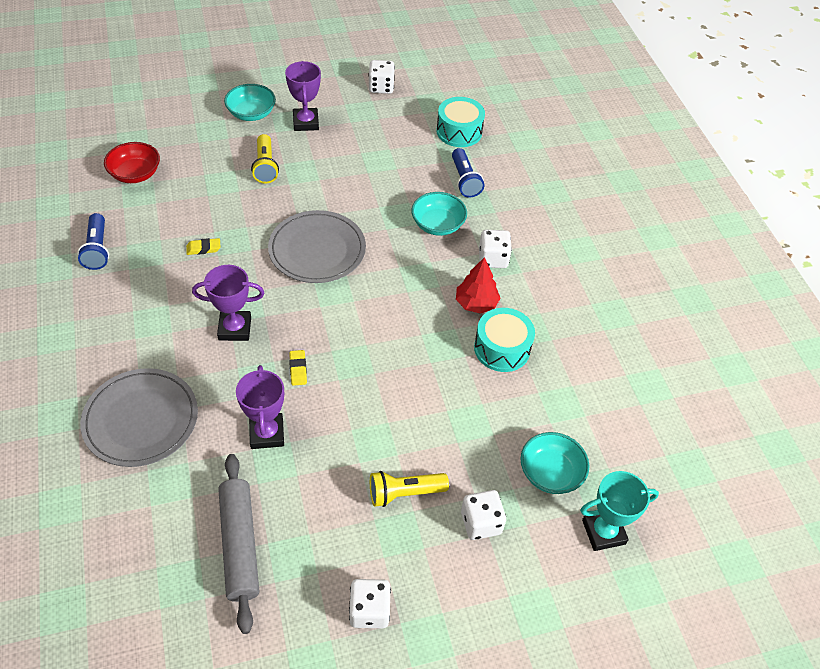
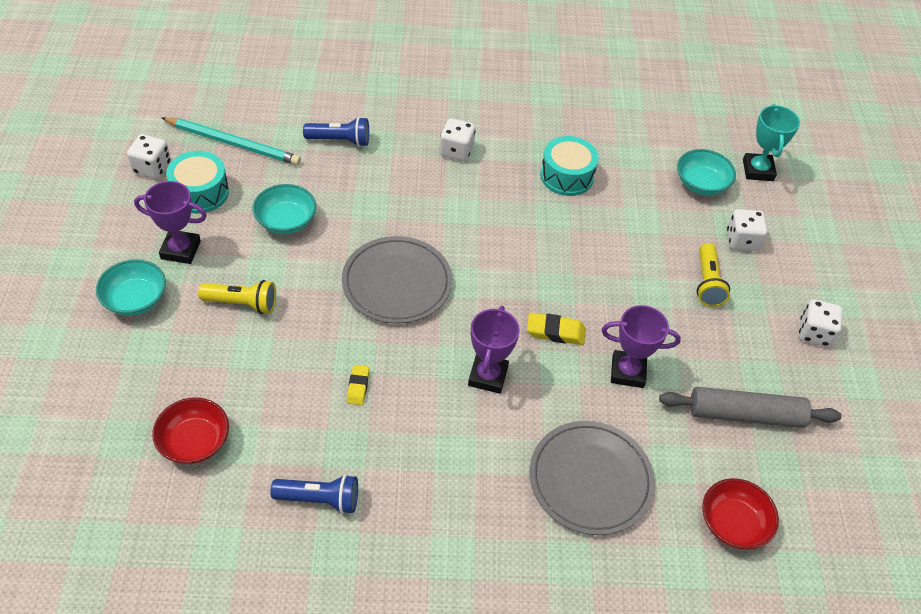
camera: 75 degrees left, 0 degrees up
yellow eraser [289,350,307,386] -> yellow eraser [527,313,586,345], size x1.50
turquoise bowl [412,192,467,236] -> turquoise bowl moved to [253,184,316,234]
turquoise drum [436,97,485,147] -> turquoise drum moved to [166,151,229,214]
red tree [456,257,500,314] -> none
none -> turquoise pencil [161,117,301,165]
none -> red bowl [702,478,779,549]

